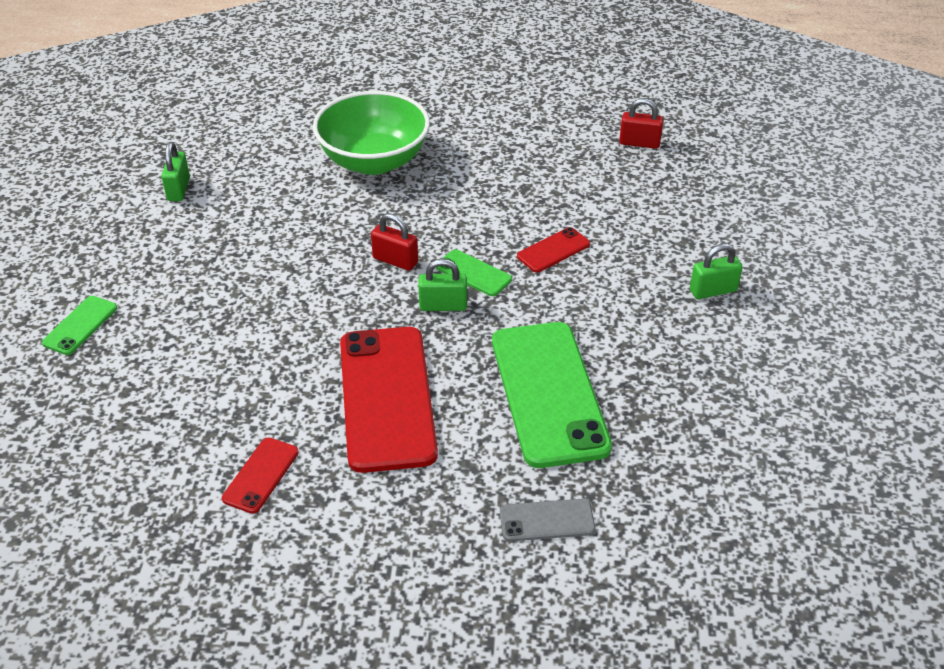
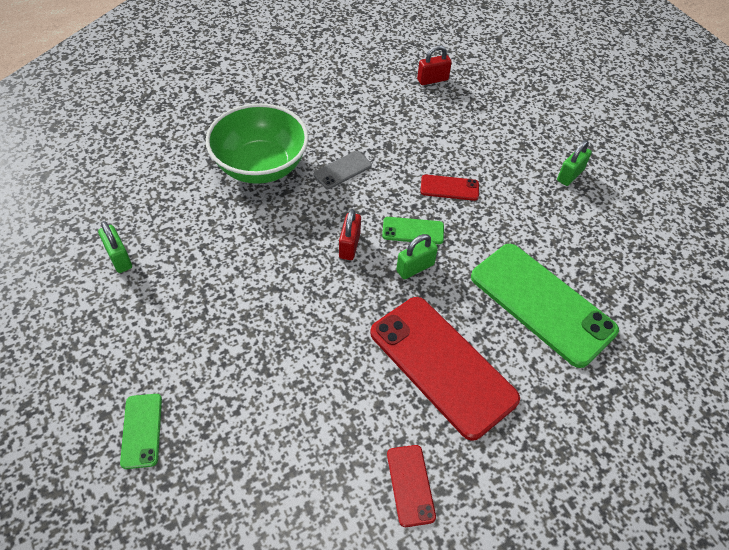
camera: 35 degrees left, 10 degrees up
red padlock [371,213,418,271] -> red padlock turned 75 degrees counterclockwise [339,209,361,260]
grey phone [500,499,595,542] -> grey phone moved to [314,151,372,189]
red phone [517,227,590,273] -> red phone turned 75 degrees clockwise [420,175,479,201]

